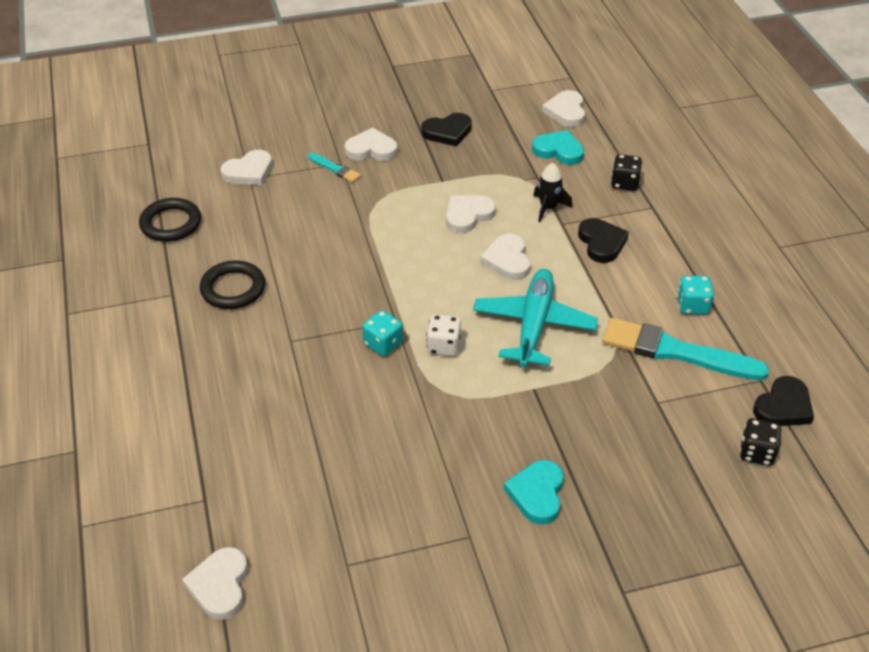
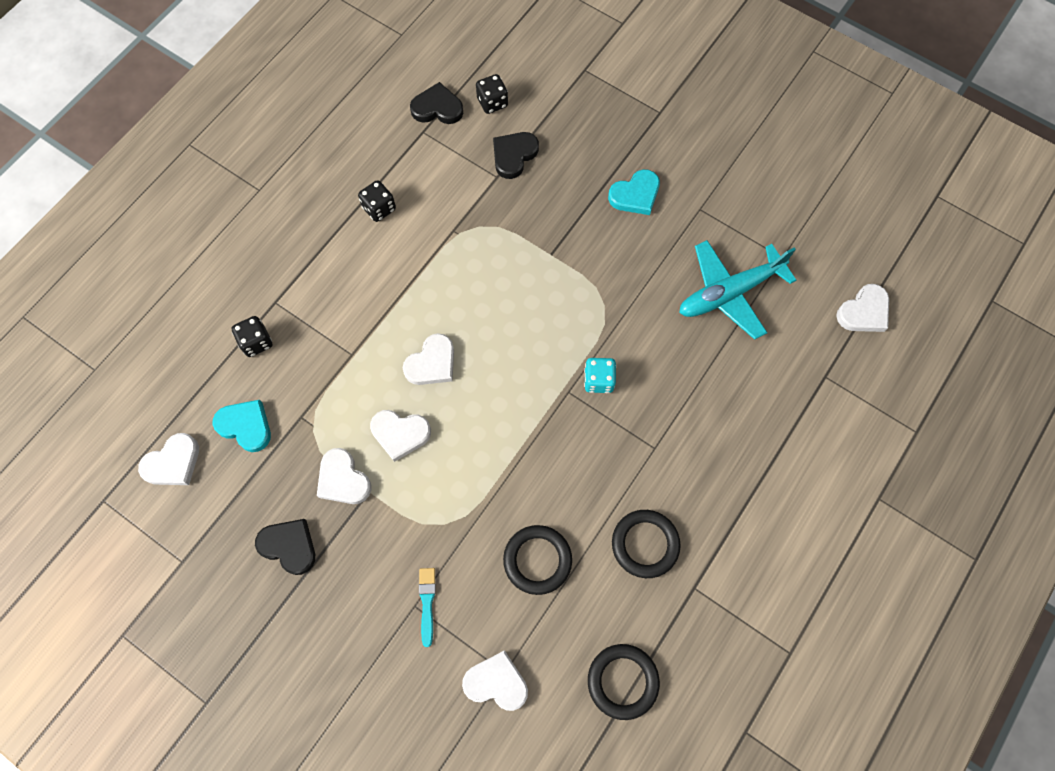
camera: 130 degrees left, 25 degrees up
white heart [344,128,398,161] -> white heart moved to [317,448,371,504]
white dice [426,315,461,356] -> none
turquoise plane [473,269,598,367] -> turquoise plane moved to [679,240,796,340]
turquoise heart [532,130,584,165] -> turquoise heart turned 135 degrees clockwise [212,400,271,452]
black rocket [533,163,572,222] -> none
black heart [578,218,629,263] -> black heart moved to [493,132,539,179]
turquoise brush [602,318,769,380] -> none
turquoise dice [677,276,714,314] -> black dice [358,180,396,222]
none -> black ring [503,525,572,595]

